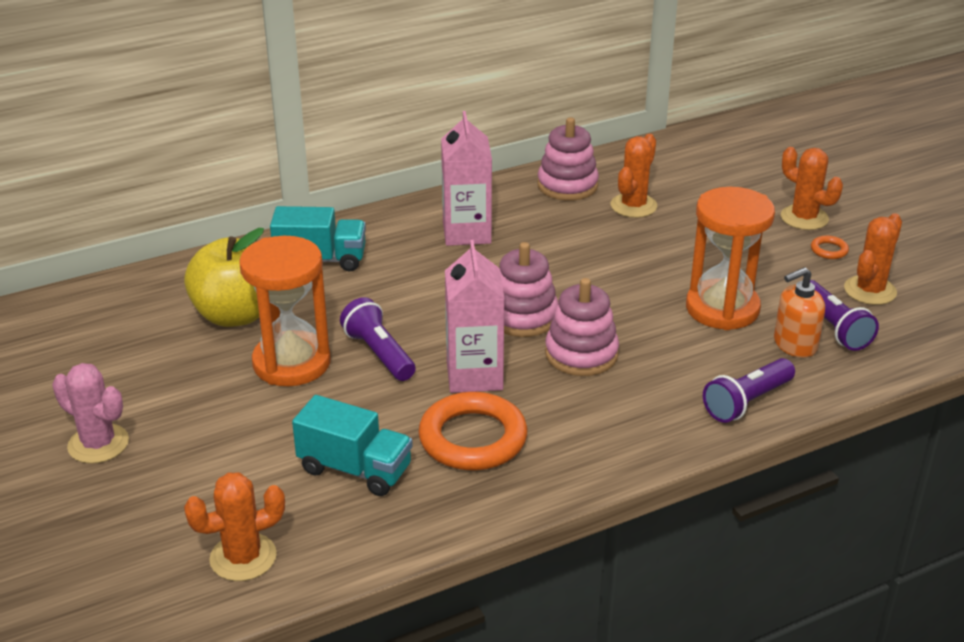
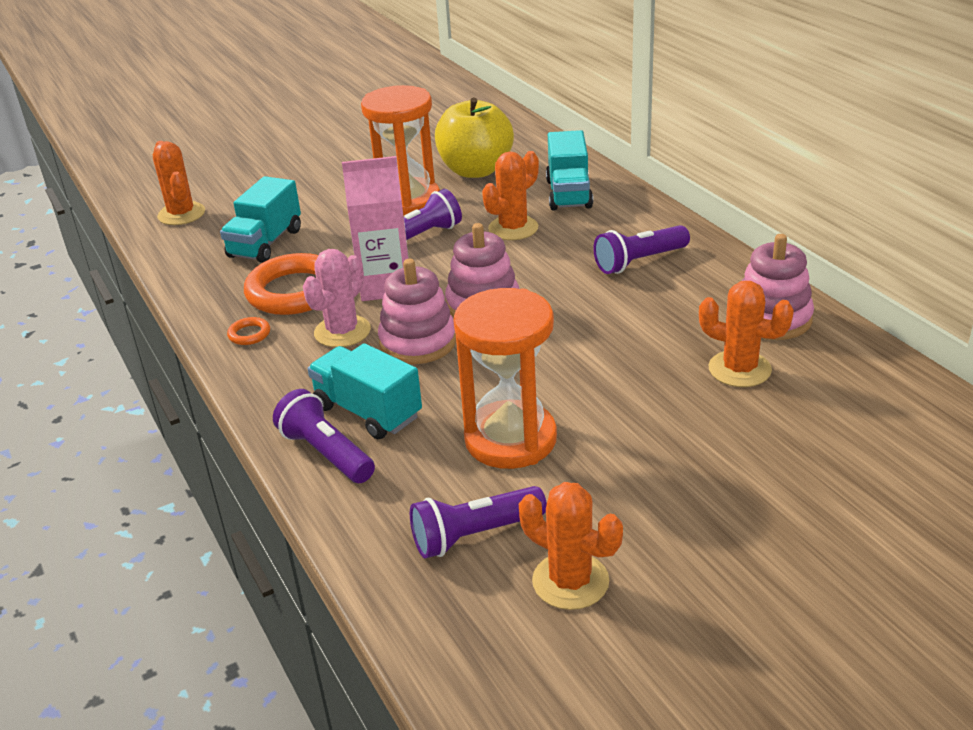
camera: 90 degrees right, 0 degrees up
pink cactus [52,363,129,464] -> pink cactus moved to [303,249,371,347]
pink carton [441,111,492,246] -> purple flashlight [593,225,690,274]
orange soap dispenser [774,267,825,358] -> none
orange cactus [781,147,843,230] -> orange cactus moved to [482,151,539,240]
orange ring [811,236,849,259] -> orange ring moved to [227,317,270,345]
none -> turquoise truck [308,343,422,439]

